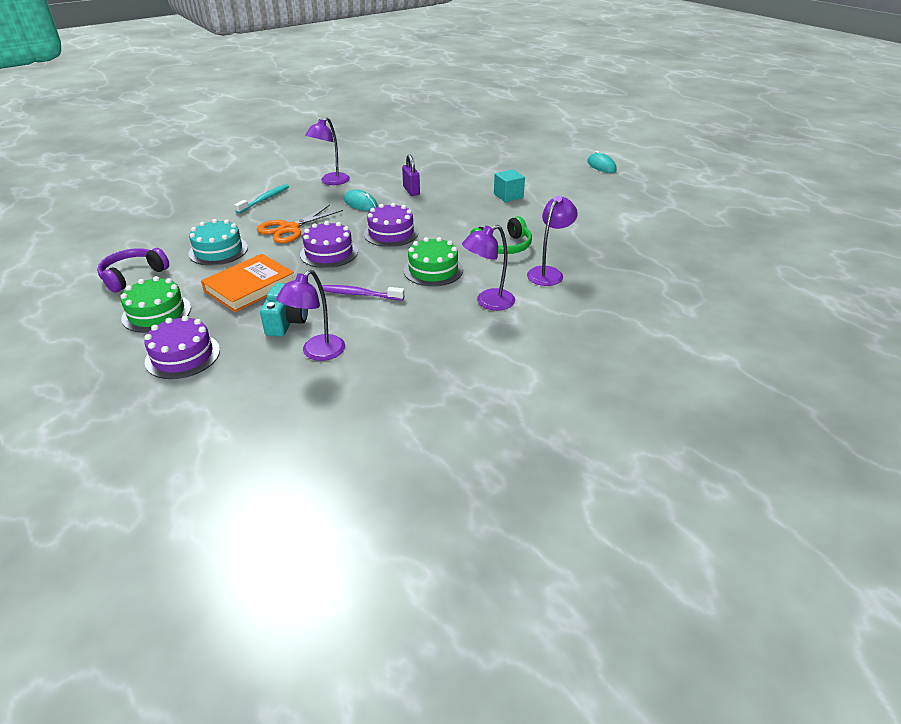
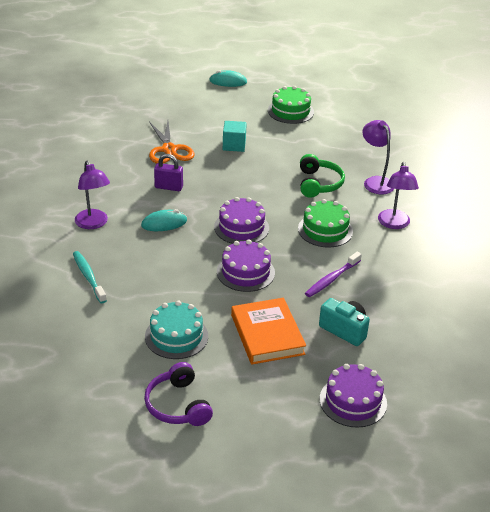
camera: 60 degrees left, 0 degrees up
green cake [120,276,191,333] -> green cake moved to [268,86,314,124]
orange scissors [257,205,343,243] -> orange scissors moved to [149,121,195,164]
purple lamp [276,270,345,361] -> none

